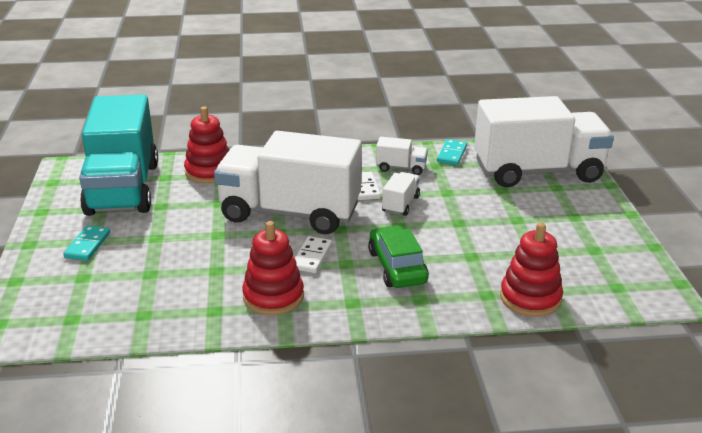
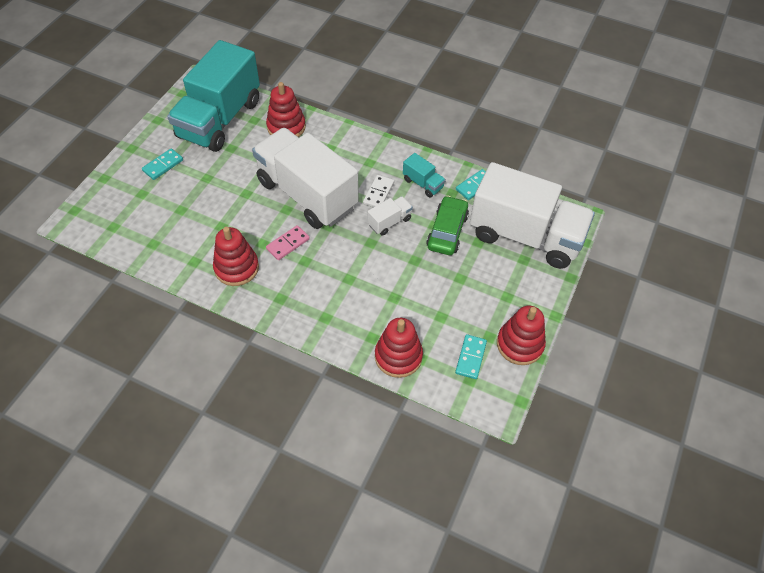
camera: 30 degrees right, 25 degrees up
white domino [295,236,332,273] -> pink domino [266,225,310,260]
green car [368,225,429,288] -> green car moved to [426,196,469,255]
white truck [376,137,428,175] -> turquoise truck [403,153,446,198]
none -> turquoise domino [455,334,487,379]
none -> red stacking toy [497,306,546,365]

